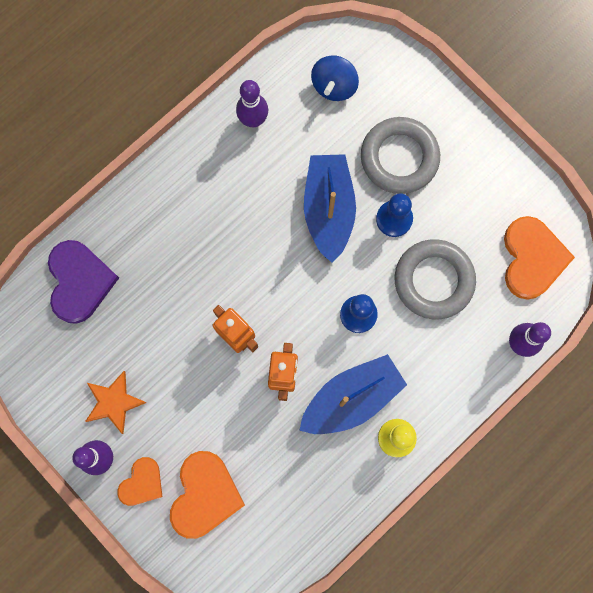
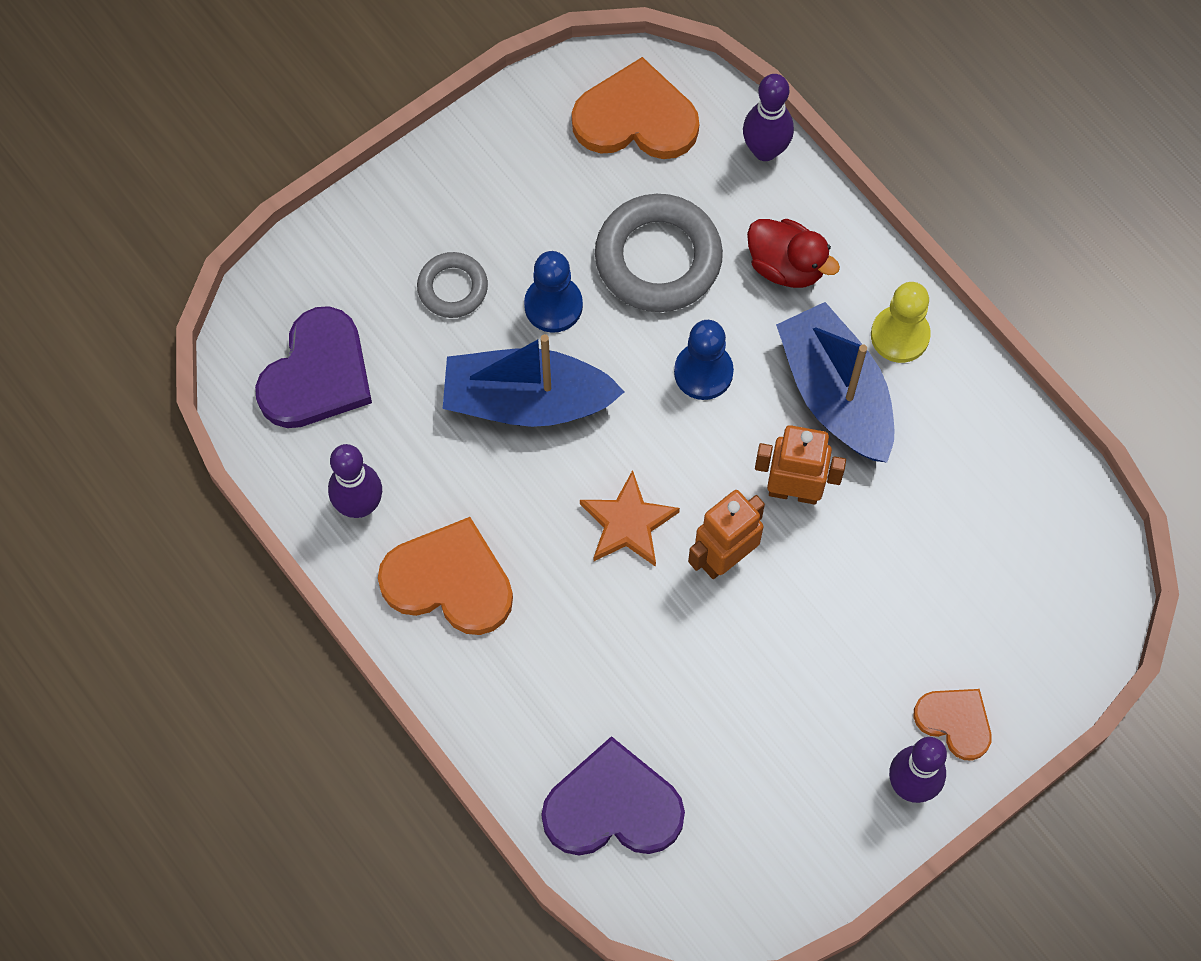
camera: 85 degrees left, 10 degrees down
orange star [85,371,147,434] -> orange star moved to [580,470,680,567]
orange heart [170,451,245,539] -> orange heart moved to [378,517,513,635]
blue spinning top [311,55,359,101] -> purple heart [255,306,372,428]
grey ring [361,117,440,194] -> grey ring [417,252,488,318], size x0.55
none -> red duck [747,219,840,288]

